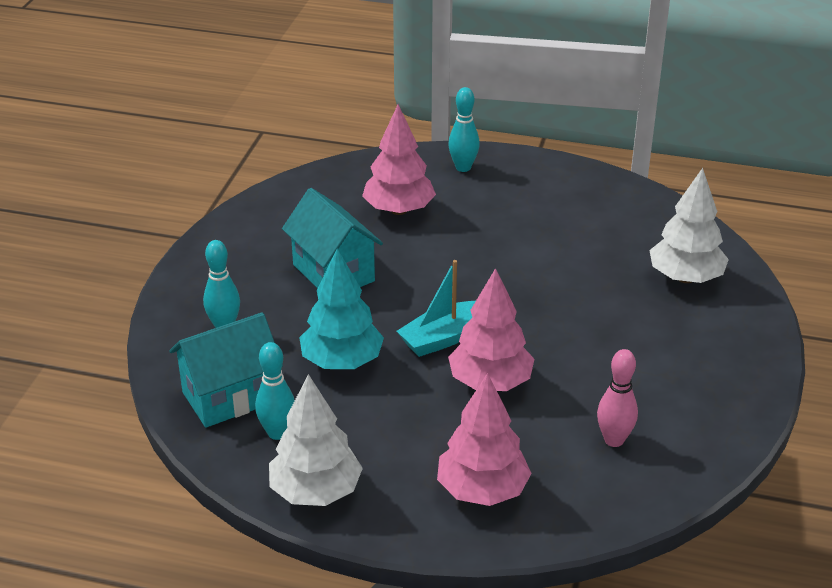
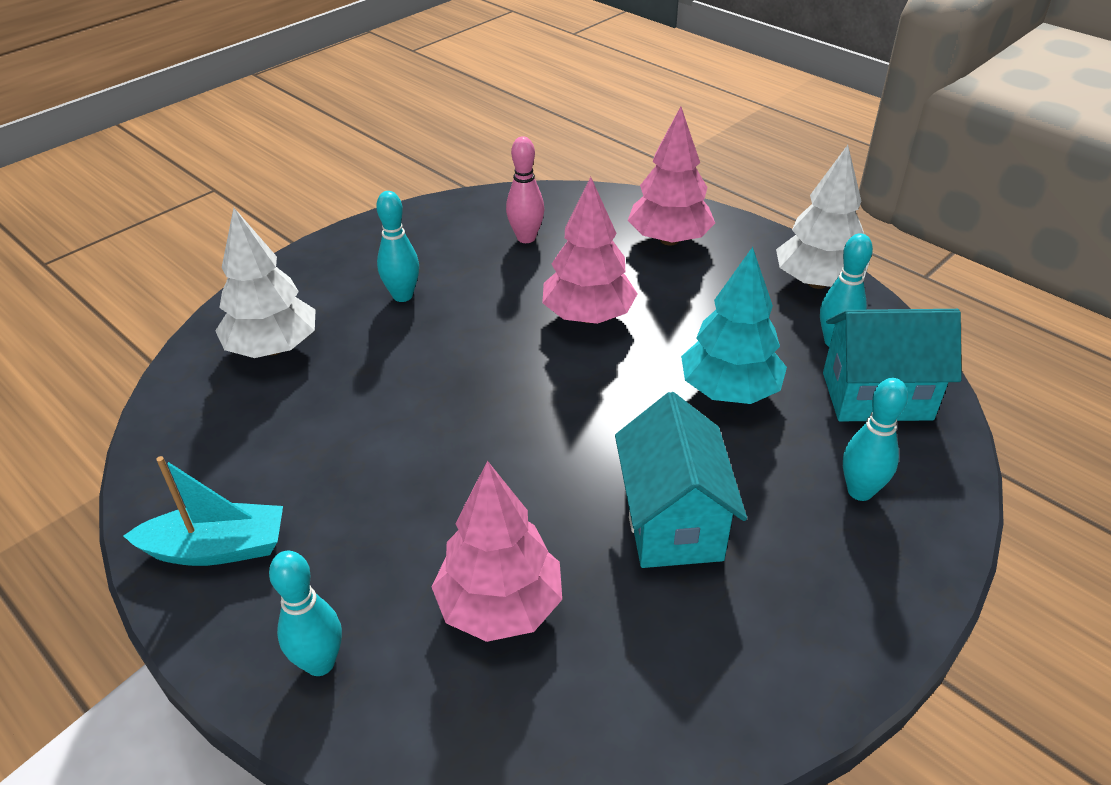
camera: 150 degrees left, 5 degrees up
turquoise boat [397,260,476,357] -> turquoise boat moved to [123,456,283,566]
none -> turquoise bowling pin [376,191,419,302]

